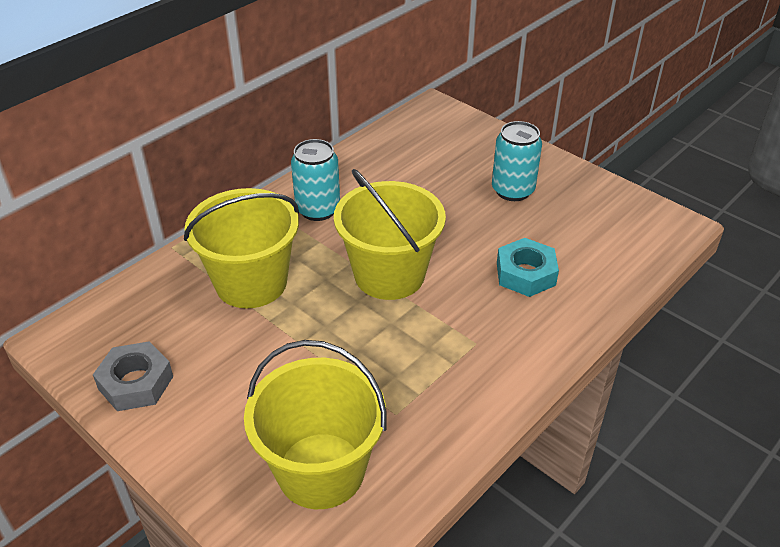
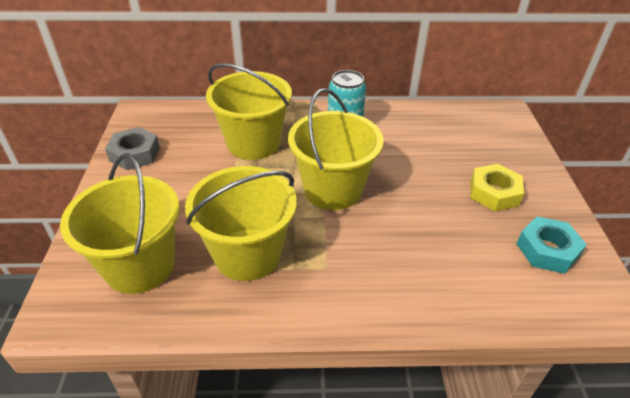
camera: 45 degrees right, 0 degrees up
turquoise can [492,121,542,201] -> yellow nut [470,164,524,211]
turquoise nut [497,238,559,297] -> turquoise nut moved to [516,216,587,274]
none -> yellow bucket [185,166,297,281]

